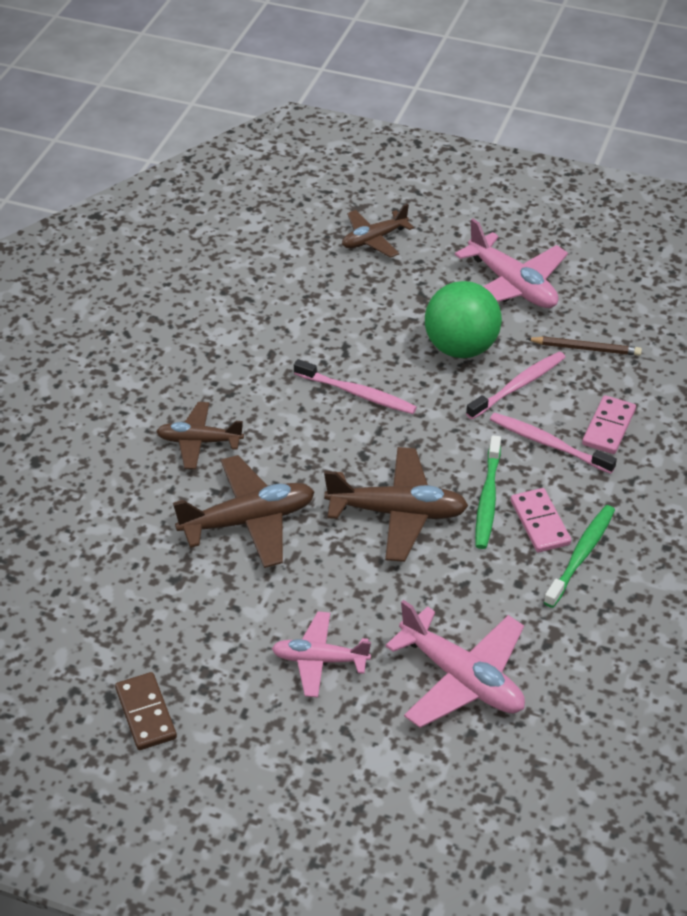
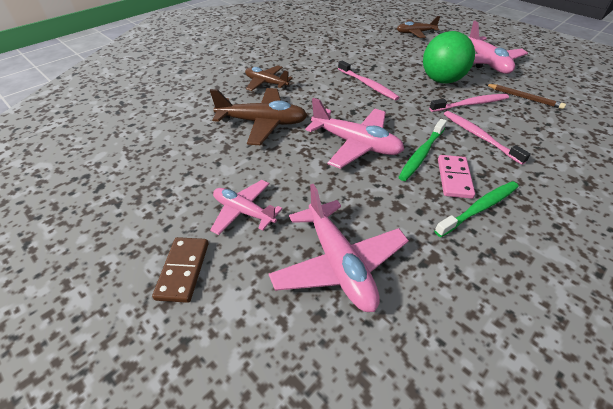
camera: 25 degrees right, 0 degrees up
brown domino [115,672,177,750] -> brown domino moved to [152,237,208,303]
brown plane [324,447,468,562] -> pink plane [305,98,404,169]
pink domino [582,395,636,454] -> none

